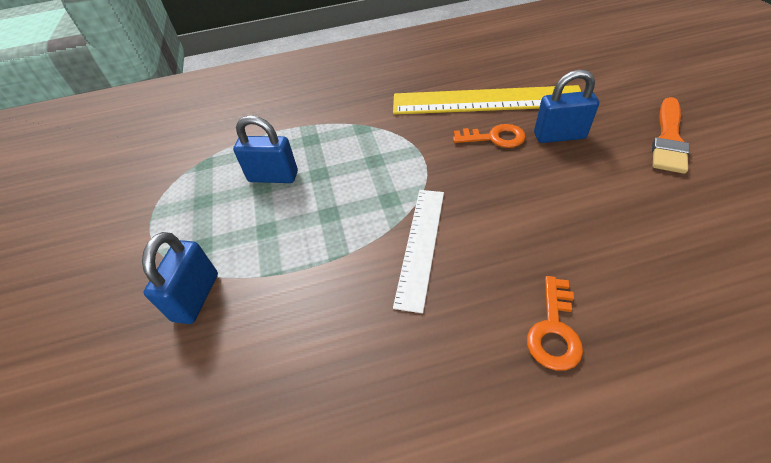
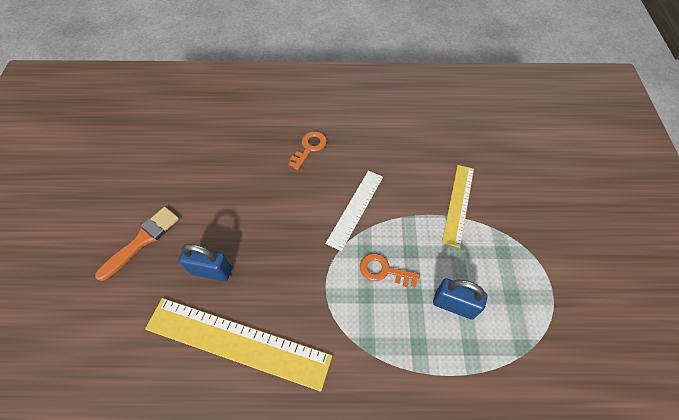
camera: 170 degrees left, 10 degrees up
blue padlock [142,232,218,324] -> none
orange key [453,124,526,148] -> orange key moved to [360,253,420,287]
none -> yellow ruler [442,165,474,248]

